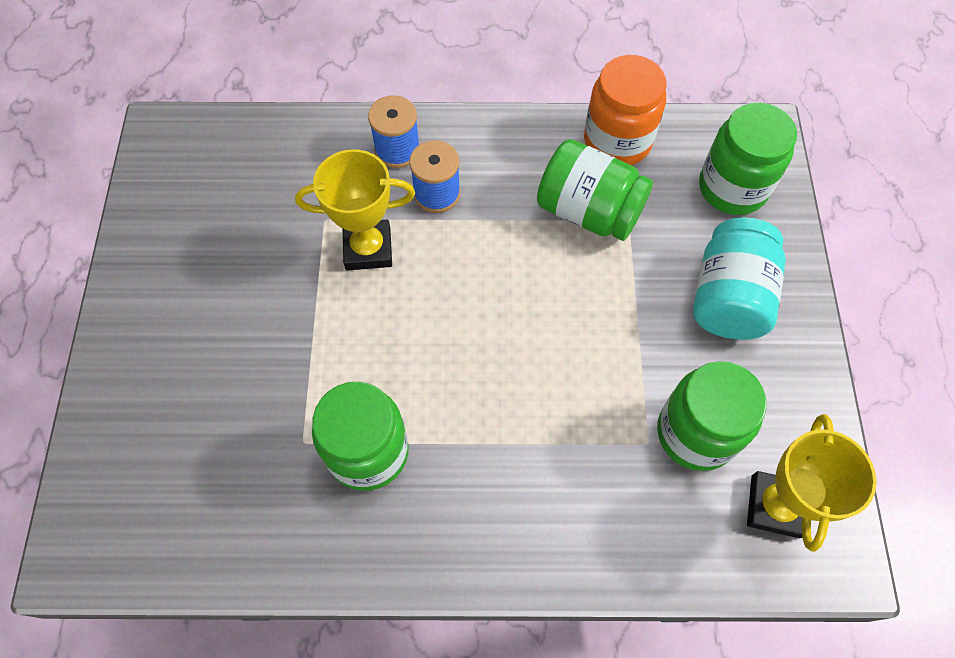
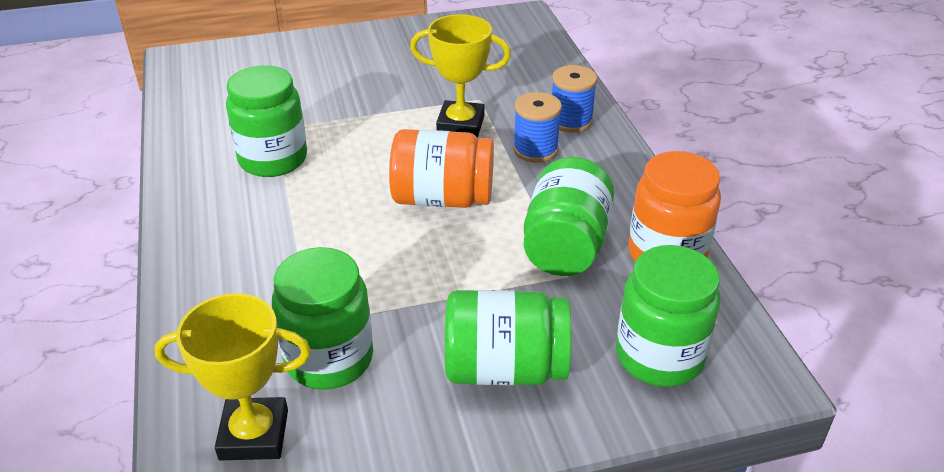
camera: 75 degrees right, 25 degrees down
yellow trophy [295,149,415,270] -> yellow trophy turned 60 degrees counterclockwise [410,14,511,138]
turquoise jar [693,217,786,340] -> green jar [445,290,572,385]
none -> orange jar [389,129,494,208]

